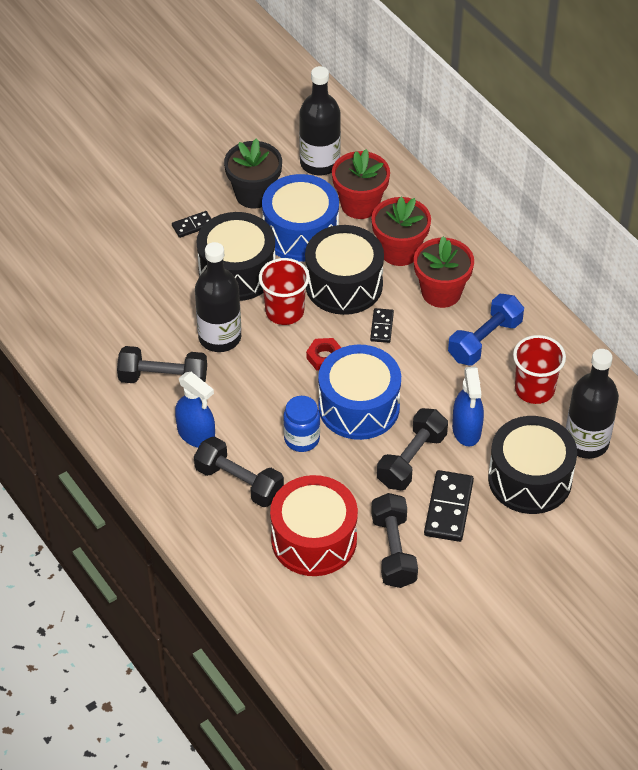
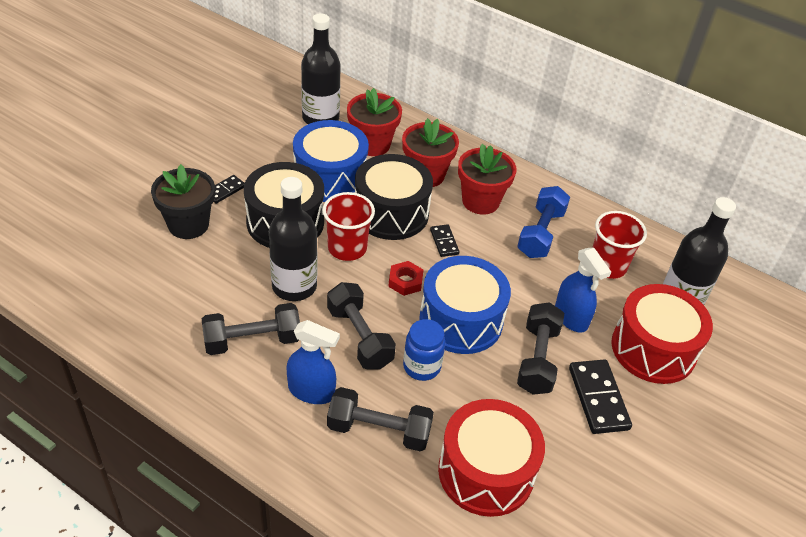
camera: 25 degrees left, 5 degrees down
black flower pot [224,138,282,208] -> black flower pot moved to [151,164,215,239]
black dumbbell [371,493,418,588] -> black dumbbell moved to [327,282,396,369]
black drum [488,416,577,514] -> red drum [611,284,713,384]

